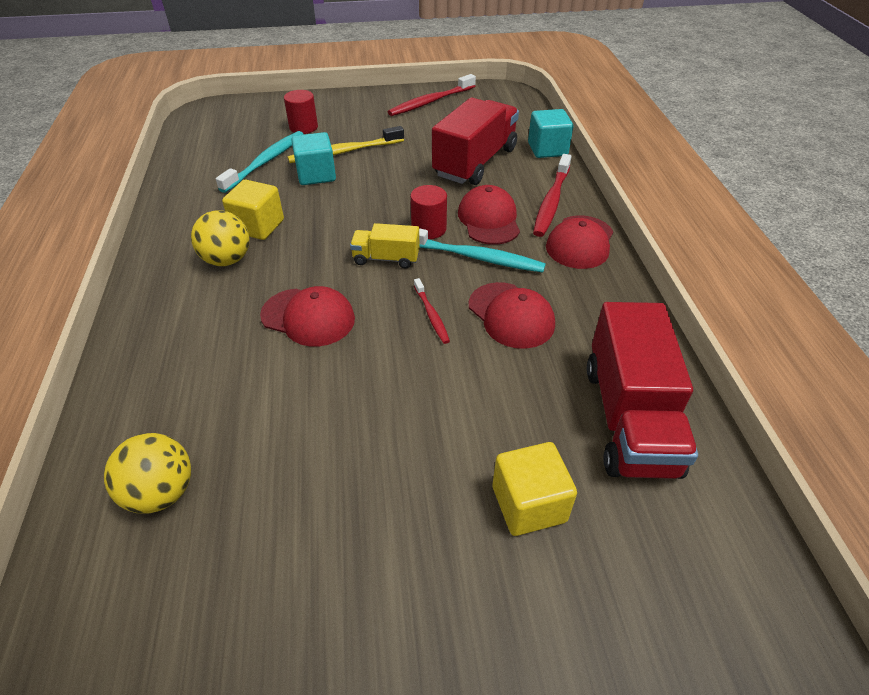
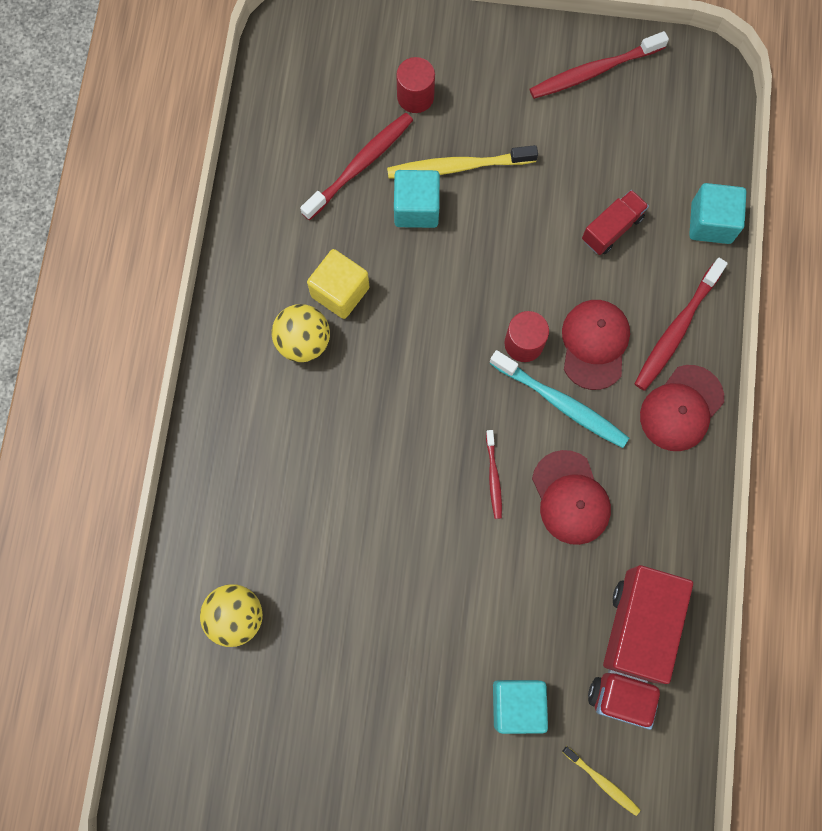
camera: 15 degrees right, 30 degrees up
turquoise toothbrush [216,131,304,193] -> red toothbrush [300,113,413,220]
red cap [260,286,355,346] -> none
yellow truck [350,223,420,269] -> none
red truck [432,97,519,185] -> red truck [582,190,649,255], size x0.51
yellow cube [492,442,577,536] -> turquoise cube [493,680,548,734]
none -> yellow toothbrush [562,746,640,816]

